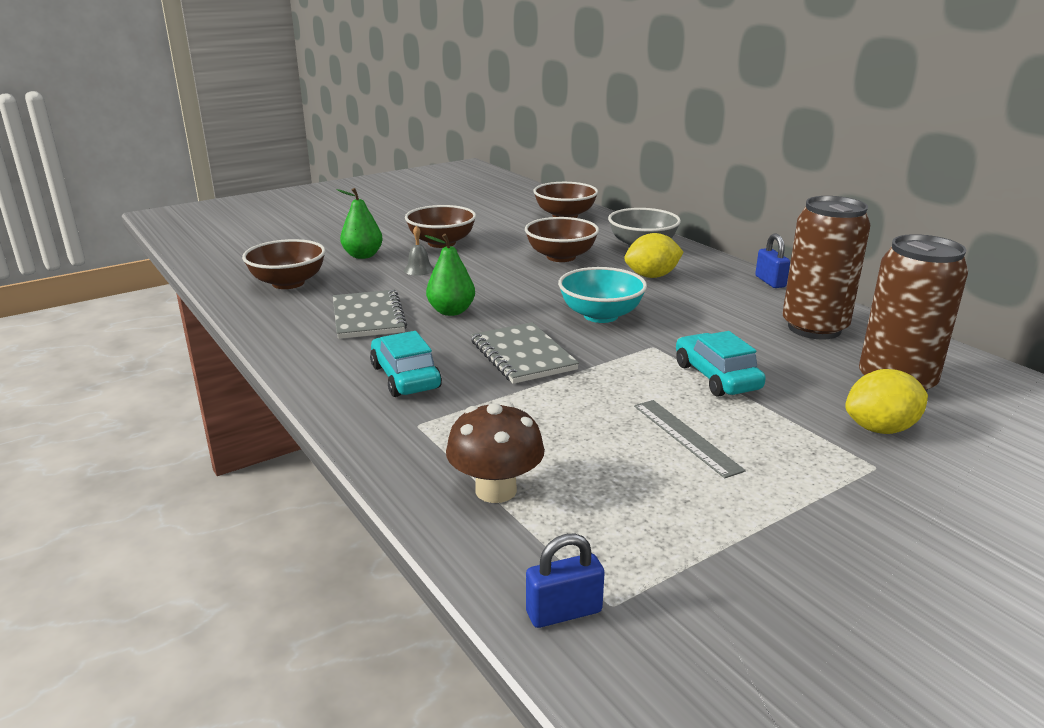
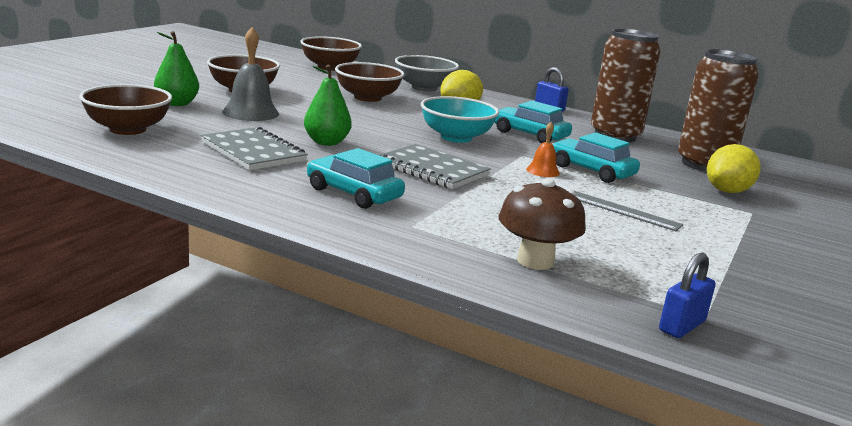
camera: 30 degrees left, 5 degrees down
grey bell [404,225,434,276] -> grey bell [222,27,279,121], size x1.84
none -> turquoise car [494,101,572,143]
none -> orange bell [526,122,560,177]

